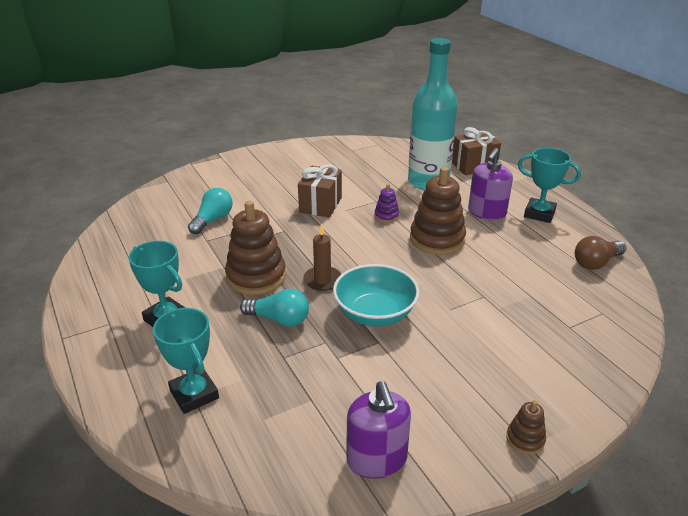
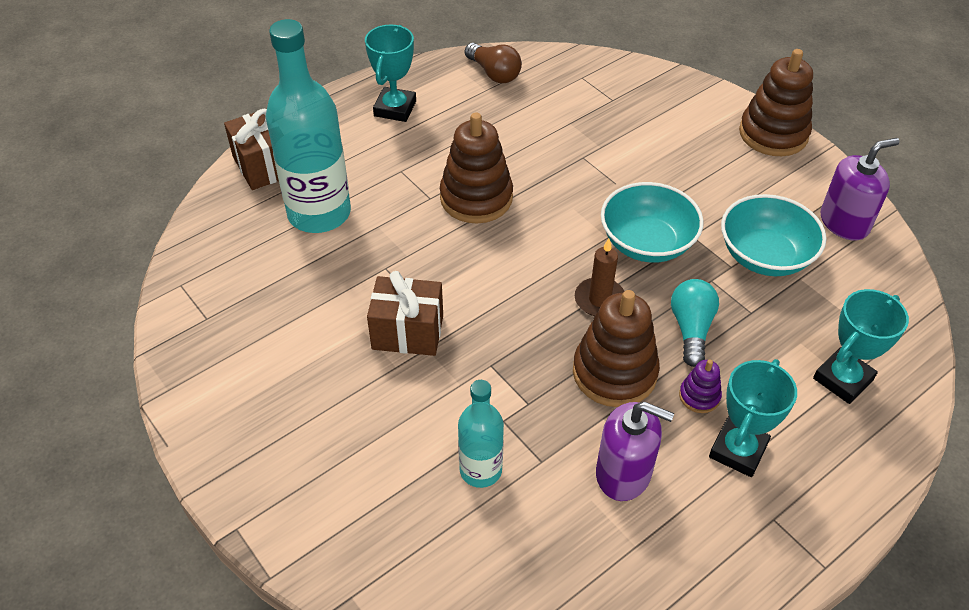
camera: 100 degrees left, 15 degrees up
turquoise light bulb [188,188,233,234] -> turquoise bottle [458,380,504,488]
purple stacking toy [375,184,399,223] -> purple stacking toy moved to [679,360,722,413]
purple soap dispenser [468,148,513,220] -> purple soap dispenser moved to [596,402,674,501]
brown stacking toy [506,400,546,455] -> brown stacking toy [739,49,813,156], size x2.10
none -> turquoise bowl [721,194,826,276]

